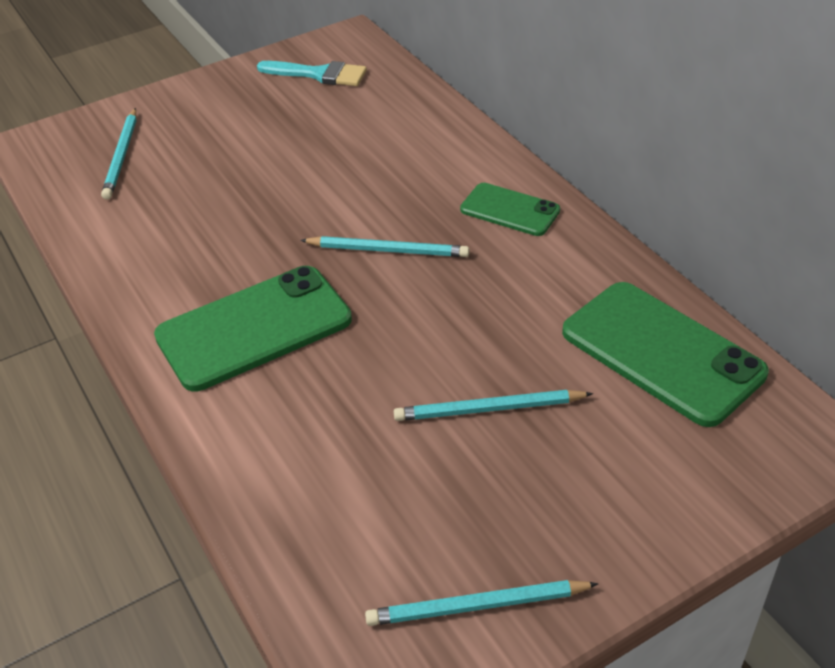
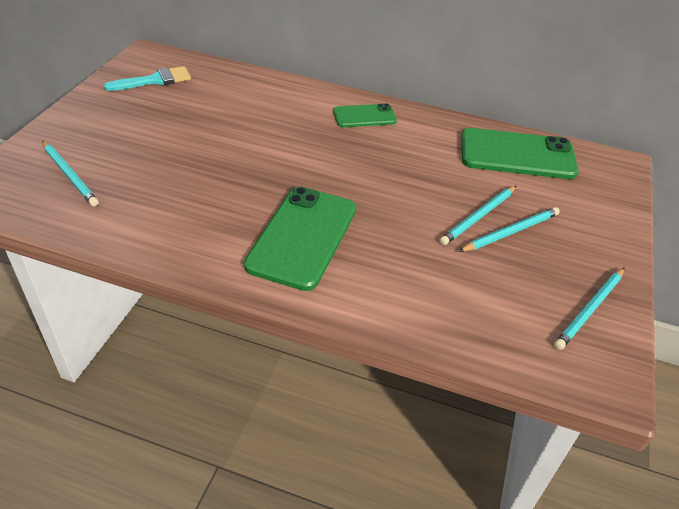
camera: 45 degrees left, 0 degrees up
turquoise pencil [300,236,469,257] -> turquoise pencil moved to [458,207,560,252]

